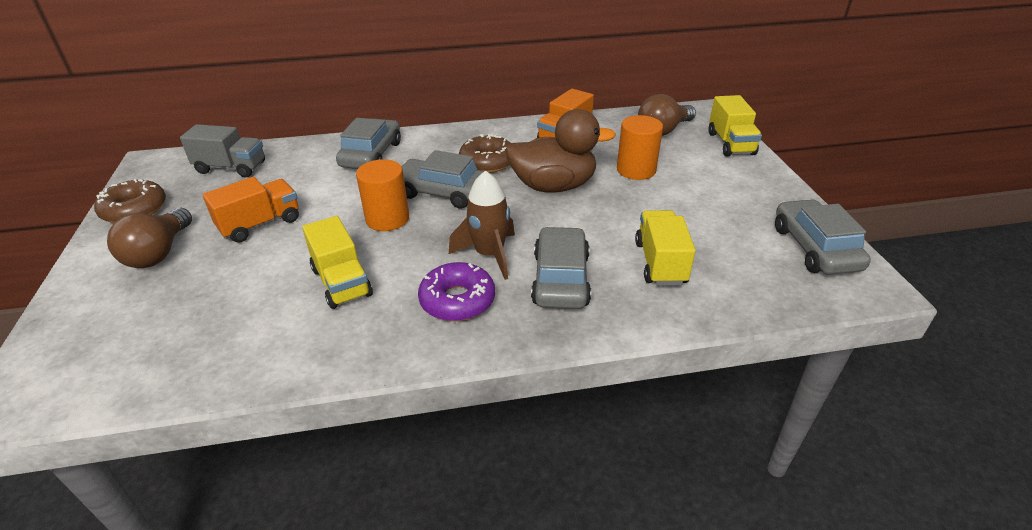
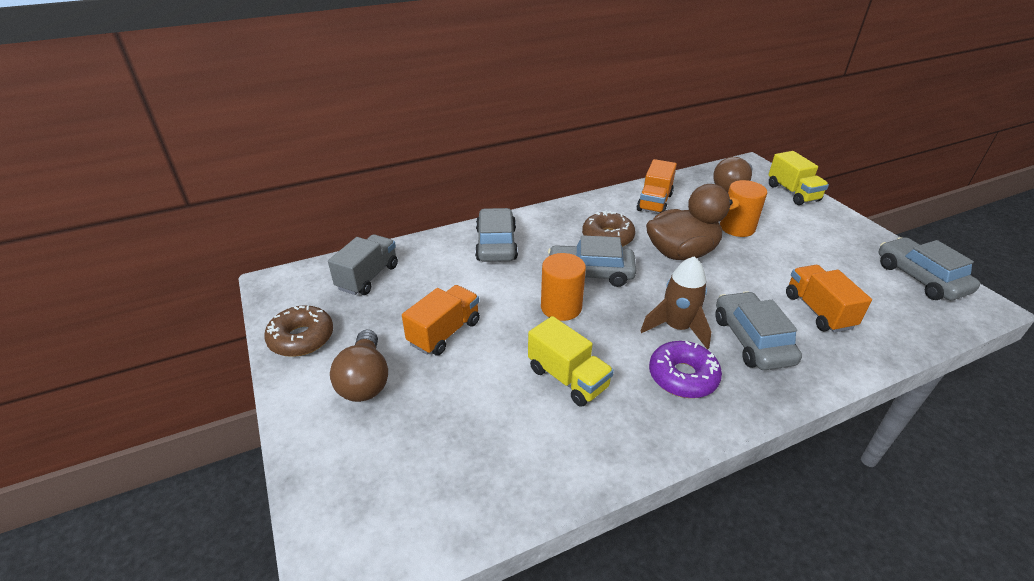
camera: 15 degrees left, 0 degrees up
grey truck [180,124,265,177] -> grey truck turned 60 degrees counterclockwise [328,234,398,295]
yellow truck [635,210,696,285] -> orange truck [786,265,872,333]

